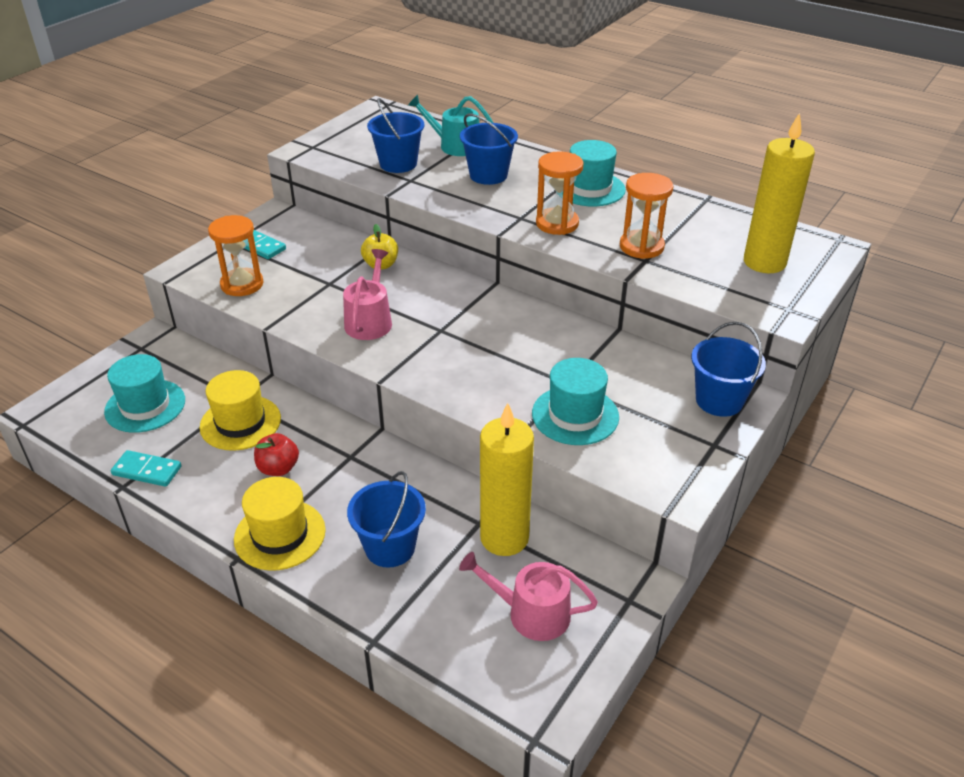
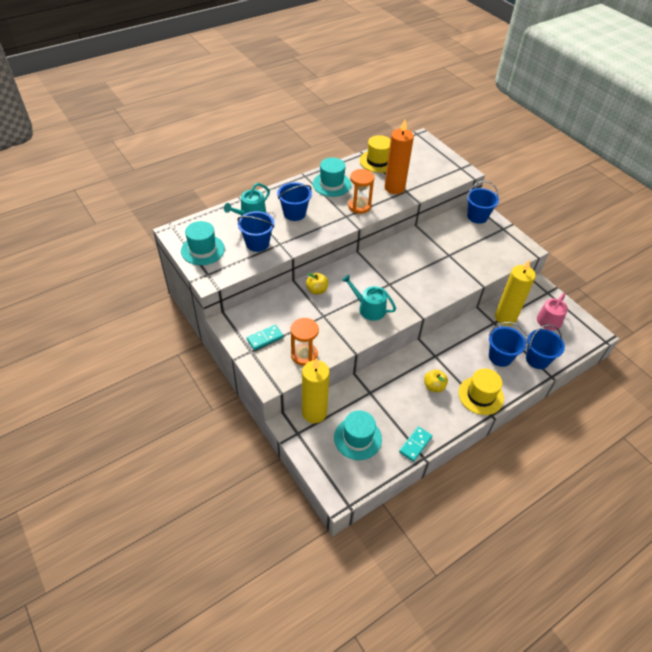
camera: 70 degrees left, 10 degrees up
yellow hat [200,370,281,451] -> yellow hat moved to [360,135,391,173]
red apple [254,433,299,476] -> yellow apple [424,369,448,392]
pink watering can [343,249,392,340] -> turquoise watering can [342,275,396,321]
turquoise hat [532,358,619,445] -> turquoise hat moved to [181,221,225,265]
orange hourglass [620,173,674,259] -> orange candle [385,119,414,194]
yellow candle [744,113,815,273] -> yellow candle moved to [302,358,330,423]
none -> blue bucket [526,325,565,369]

